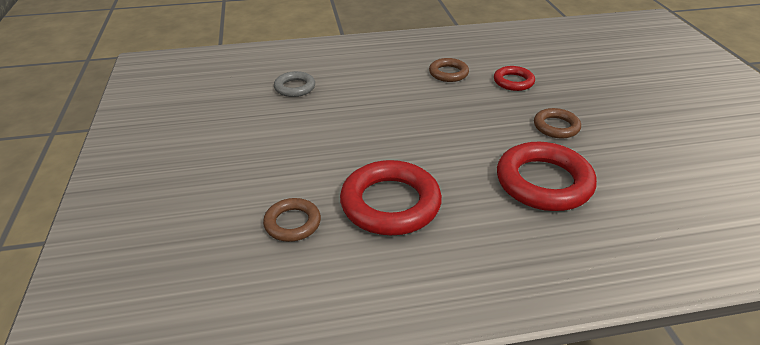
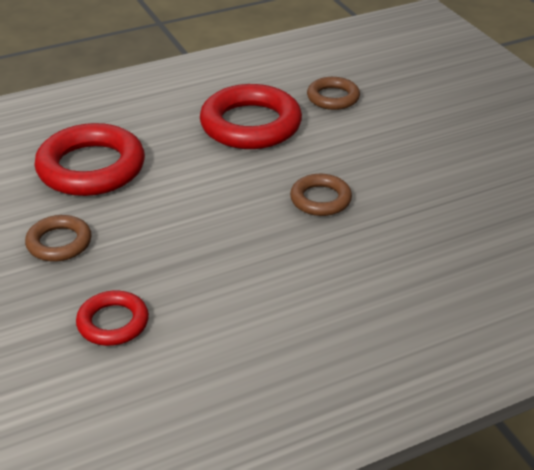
camera: 165 degrees right, 0 degrees up
grey ring [274,71,315,97] -> none
brown ring [429,58,469,82] -> brown ring moved to [290,174,352,216]

